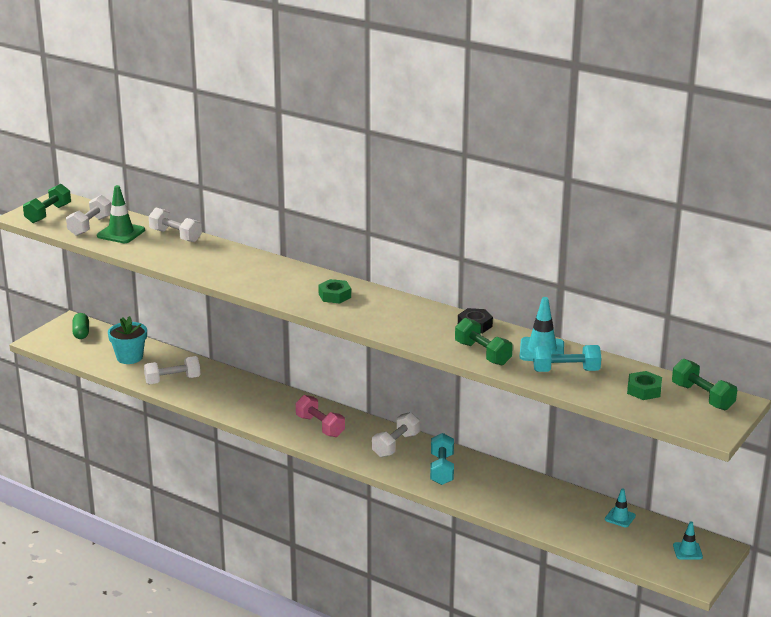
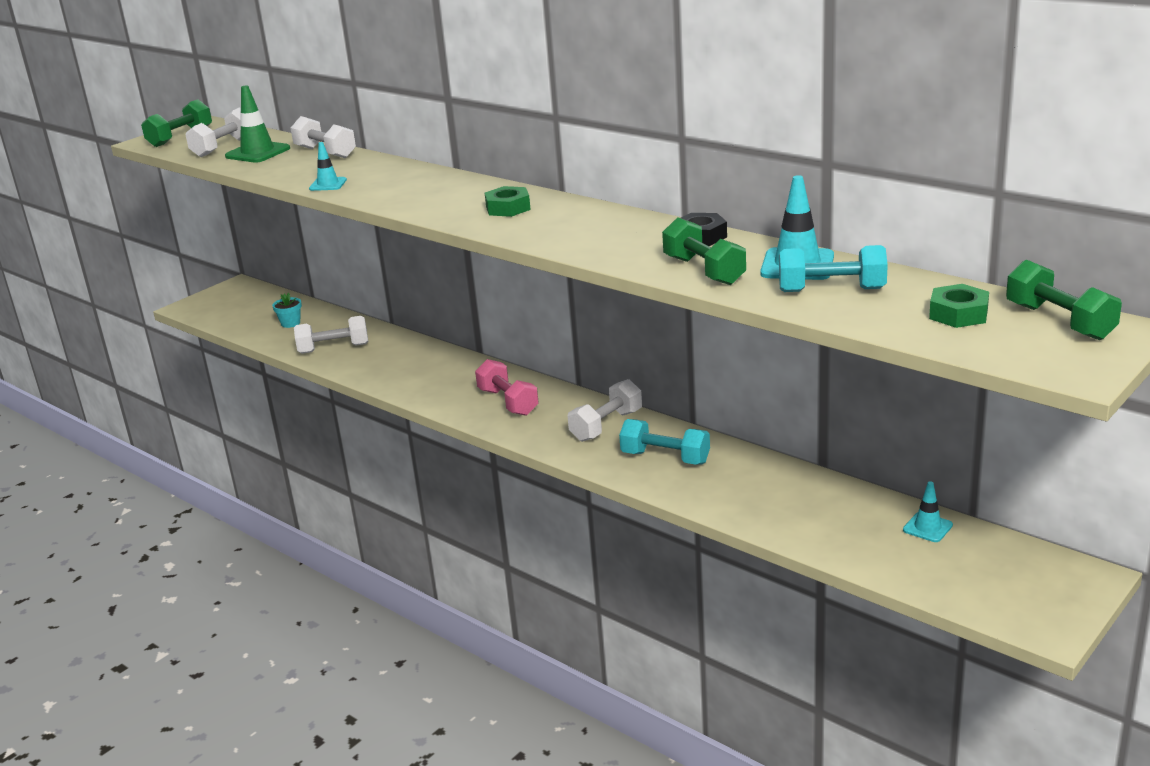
camera: 10 degrees right, 0 degrees up
green capsule [72,313,89,339] -> none
turquoise flower pot [108,316,147,364] -> turquoise flower pot [272,293,302,328], size x0.57
turquoise dumbbell [430,433,454,485] -> turquoise dumbbell turned 75 degrees counterclockwise [619,419,710,465]
turquoise traffic cone [673,521,703,560] -> turquoise traffic cone moved to [309,142,347,191]

